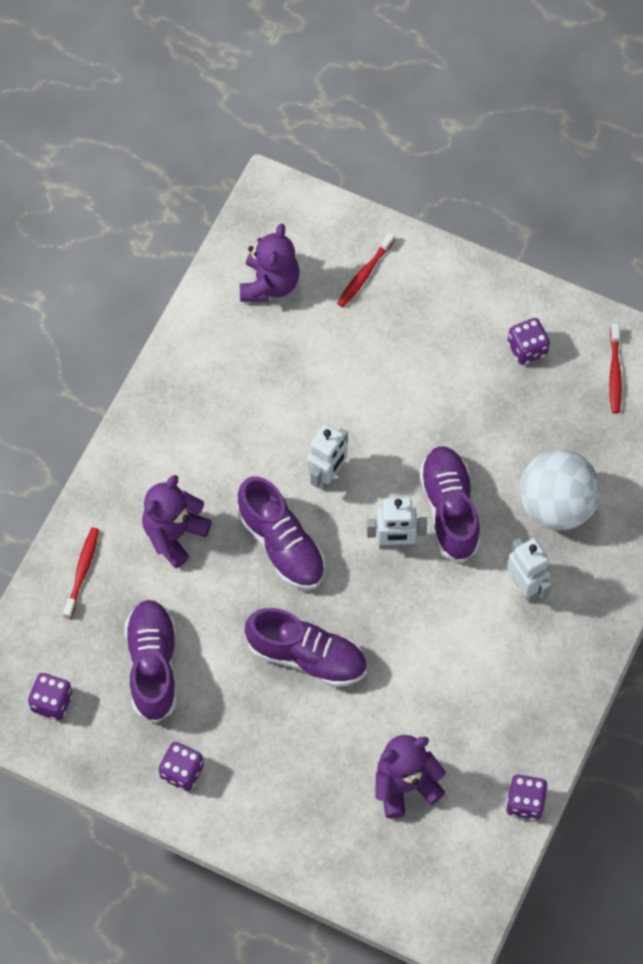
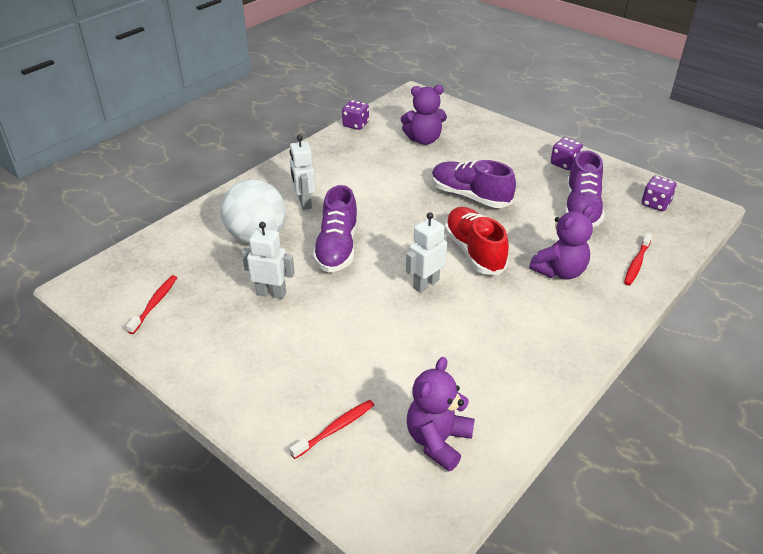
camera: 165 degrees left, 25 degrees down
purple shoe [237,476,325,590] -> red shoe [444,207,509,275]
white robot [367,497,427,549] -> white robot moved to [242,222,295,299]
purple dice [508,318,550,365] -> none

